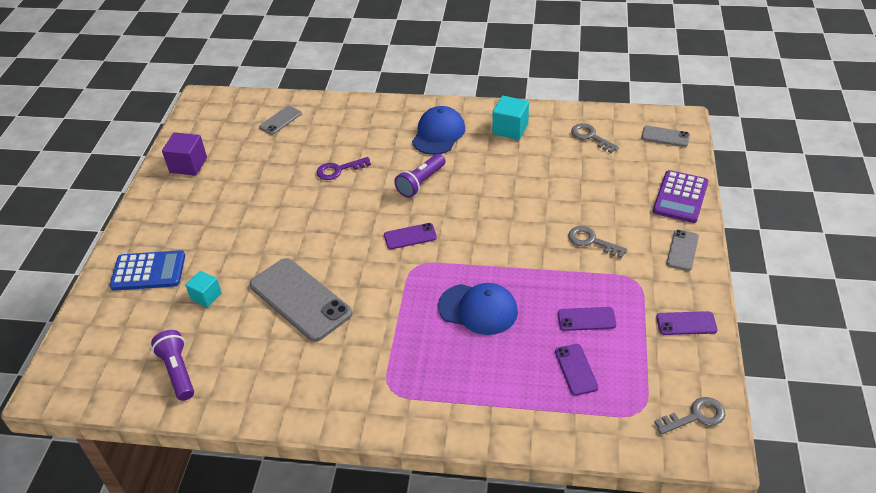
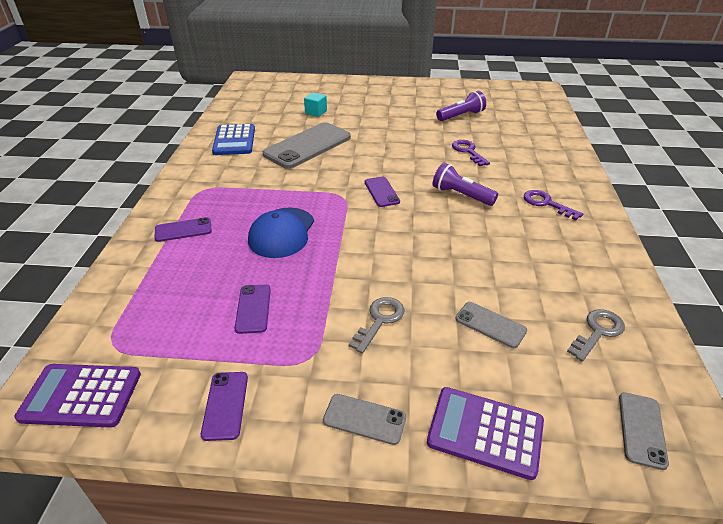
camera: 85 degrees right, 5 degrees down
blue calculator [110,250,185,291] -> blue calculator moved to [212,124,255,155]
purple flashlight [151,330,194,401] -> purple flashlight moved to [436,91,486,121]
purple cube [162,132,207,175] -> none
grey phone [259,106,302,135] -> grey phone moved to [455,302,527,348]
blue cap [412,106,465,155] -> purple key [524,190,583,220]
turquoise cube [492,96,529,140] -> none
purple phone [555,344,598,396] -> purple phone moved to [154,217,212,242]
grey key [654,397,725,435] -> purple calculator [14,364,141,428]

